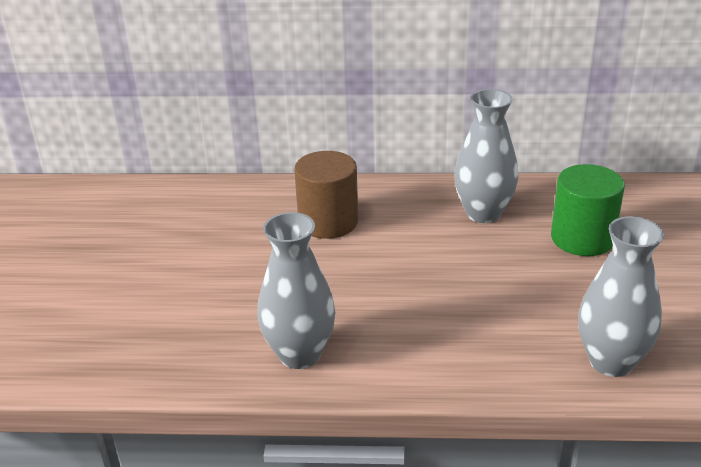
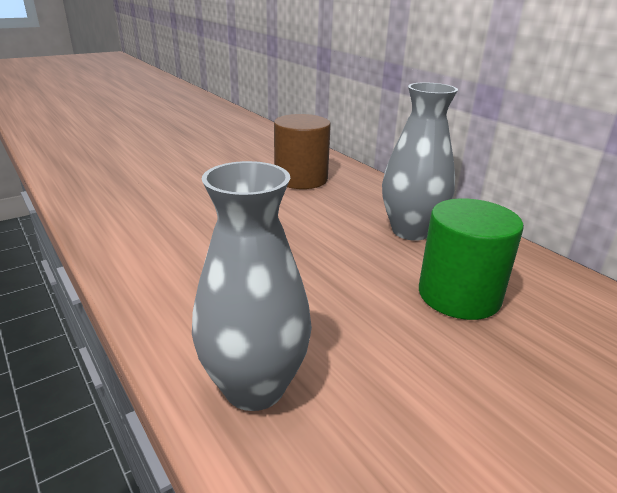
camera: 50 degrees right, 5 degrees down
grey vase [257,212,335,369] -> none

